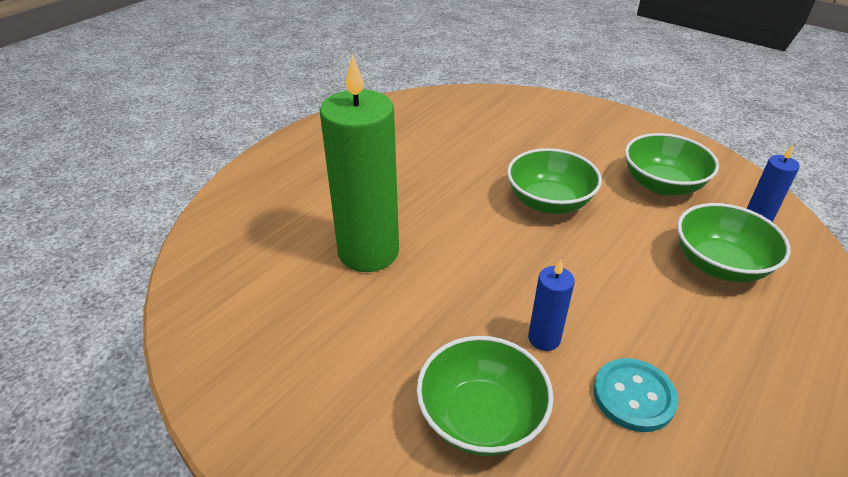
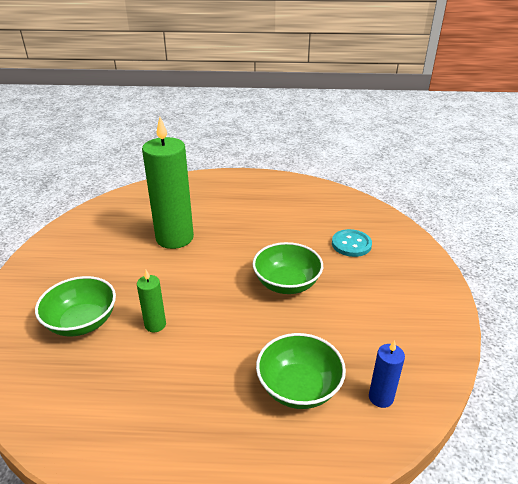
camera: 55 degrees right, 5 degrees down
blue candle [528,259,575,351] -> green candle [137,270,166,332]
turquoise button [593,358,678,432] -> turquoise button moved to [332,229,372,257]
green bowl [625,133,719,196] -> none

